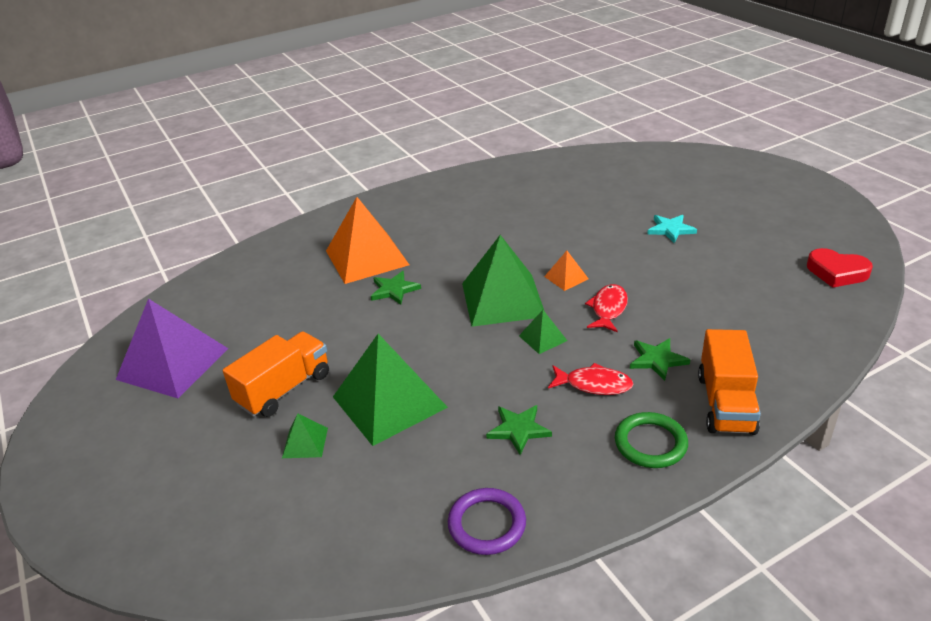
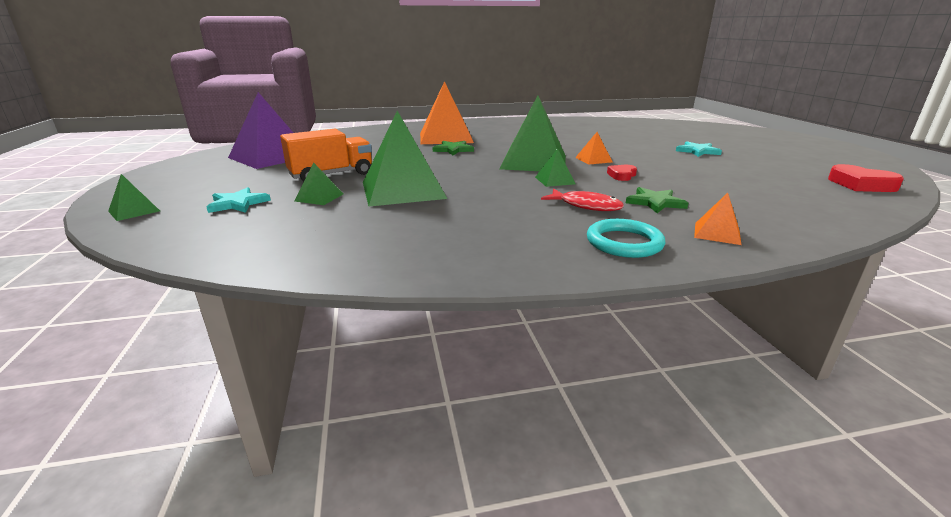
camera: 15 degrees right, 10 degrees down
purple ring [448,488,526,555] -> none
green star [486,405,552,455] -> none
red fish [585,284,628,333] -> red heart [607,165,637,181]
green ring [615,412,688,468] -> turquoise ring [587,219,665,258]
orange truck [698,329,761,435] -> orange pyramid [694,193,741,245]
none -> green pyramid [108,174,160,221]
none -> turquoise star [207,187,271,213]

